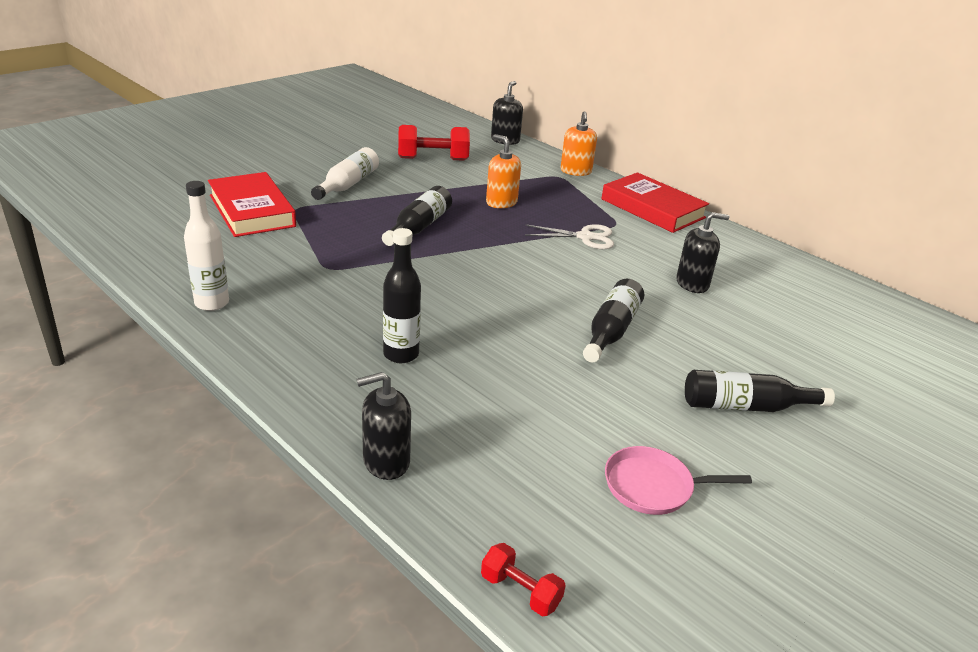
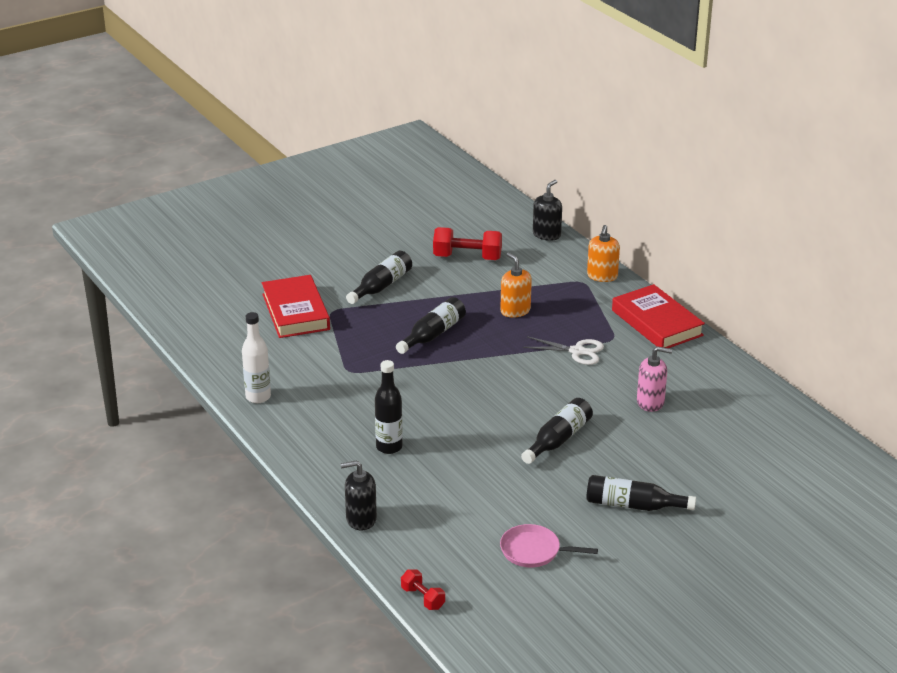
camera: 15 degrees right, 0 degrees up
white bottle [311,147,379,200] -> black bottle [346,251,412,304]
black soap dispenser [676,212,729,293] -> pink soap dispenser [637,346,672,412]

